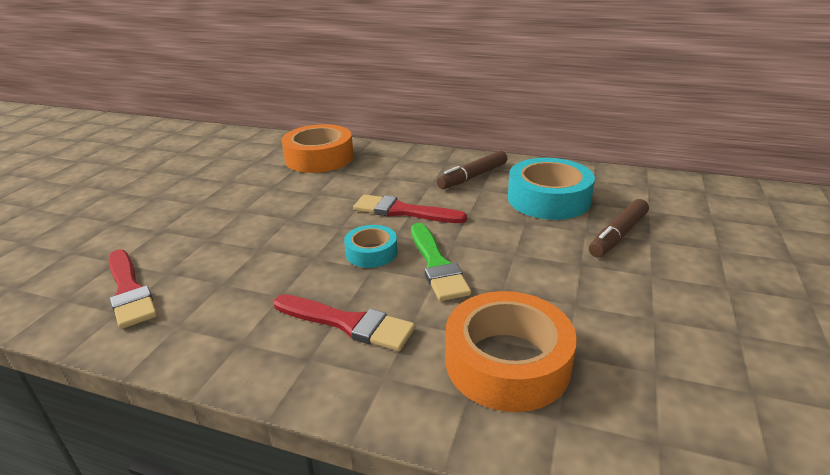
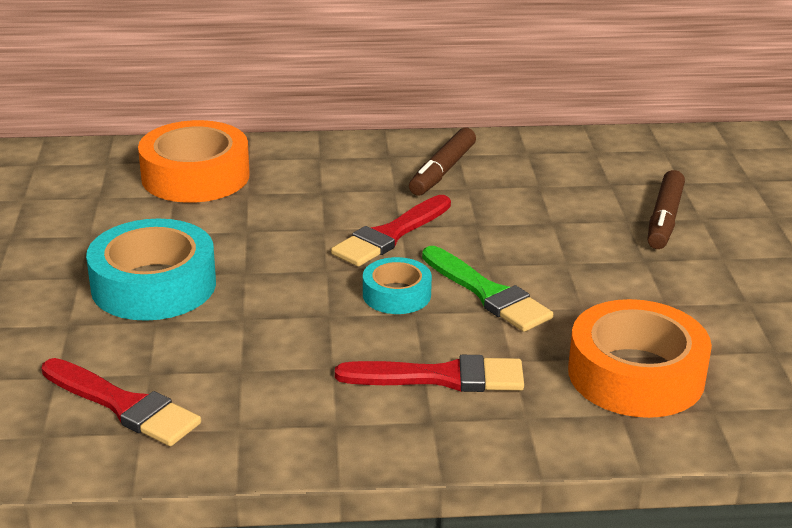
camera: 25 degrees left, 0 degrees up
red brush [353,194,467,223] -> red brush turned 45 degrees counterclockwise [331,195,451,267]
turquoise tape [508,158,595,220] -> turquoise tape moved to [86,219,216,321]

